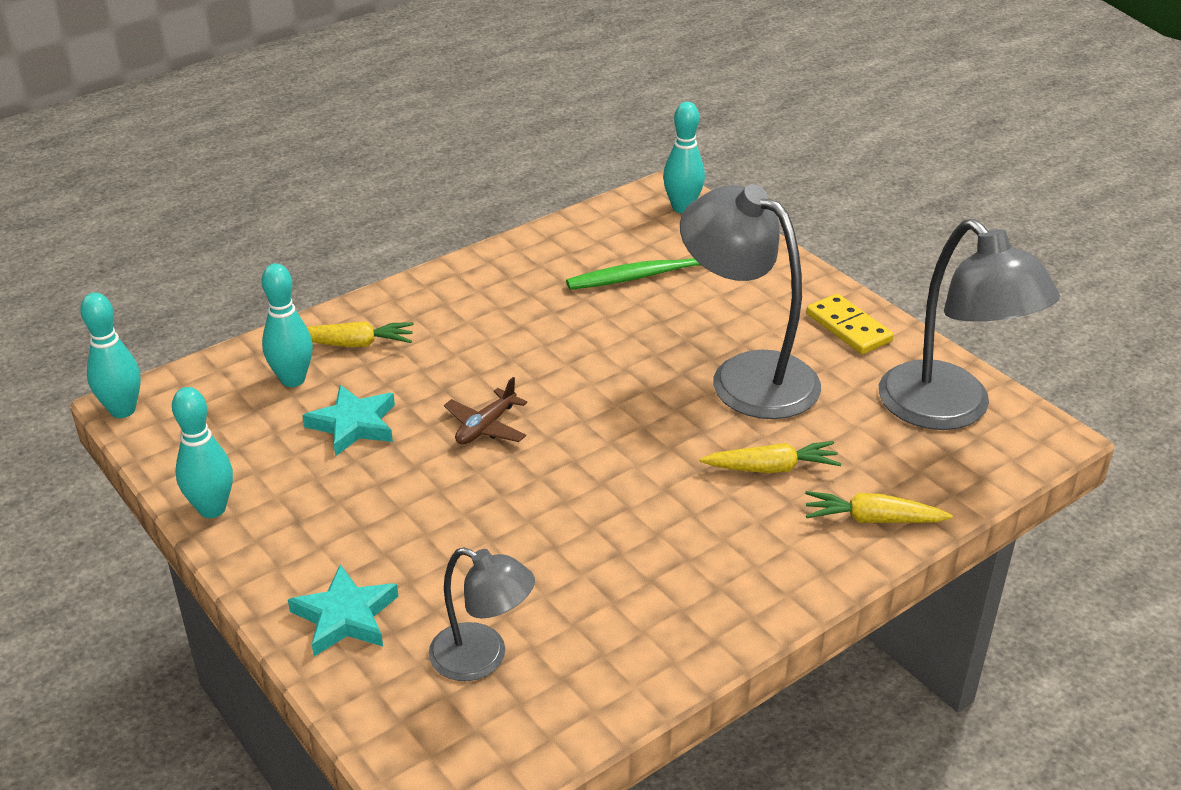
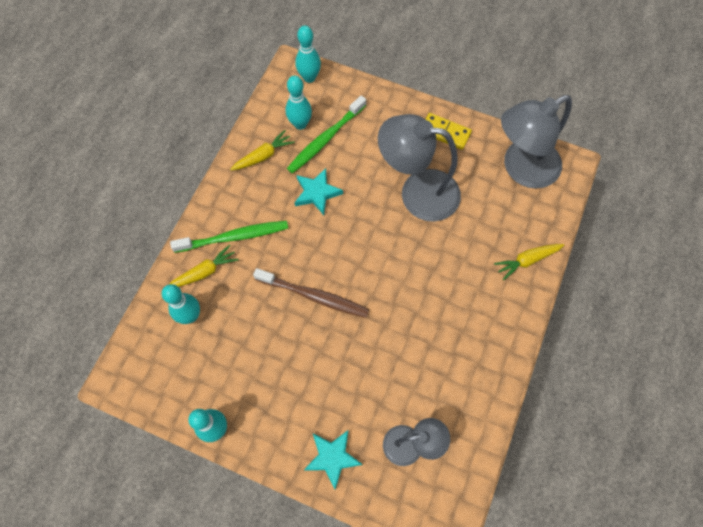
camera: 30 degrees left, 30 degrees up
turquoise bowling pin [80,292,141,418] -> turquoise bowling pin moved to [286,75,312,130]
turquoise star [302,385,395,456] -> turquoise star moved to [295,168,343,215]
brown plane [444,377,527,444] -> brown toothbrush [253,268,369,318]
yellow carrot [700,441,842,473] -> yellow carrot moved to [230,130,295,171]
grey lamp [879,219,1060,430] -> grey lamp turned 120 degrees clockwise [501,95,572,189]
none -> green toothbrush [170,221,288,253]

